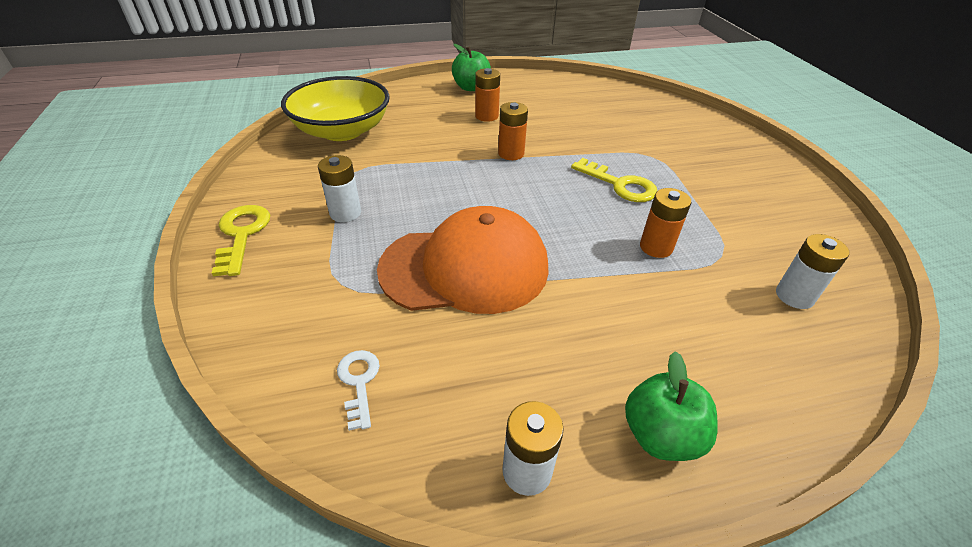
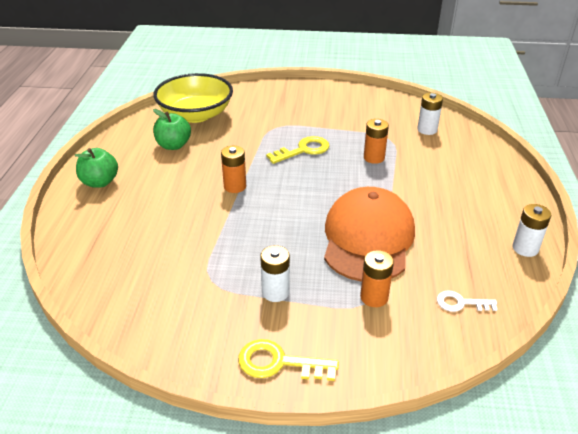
camera: 70 degrees left, 5 degrees down
yellow bowl [281,76,390,141] -> yellow bowl moved to [153,73,233,123]
orange battery [475,68,500,122] -> orange battery moved to [360,250,394,307]
green apple [625,351,718,461] -> green apple moved to [153,109,191,150]

